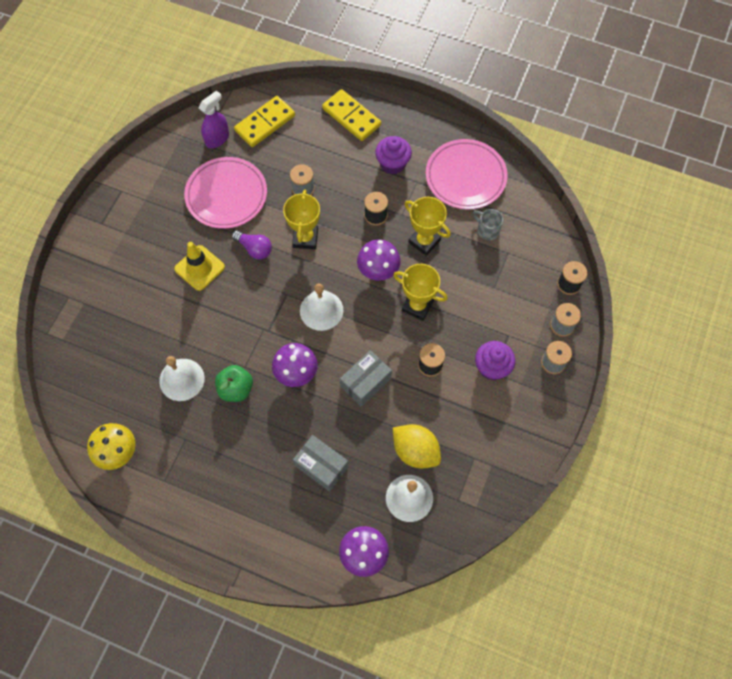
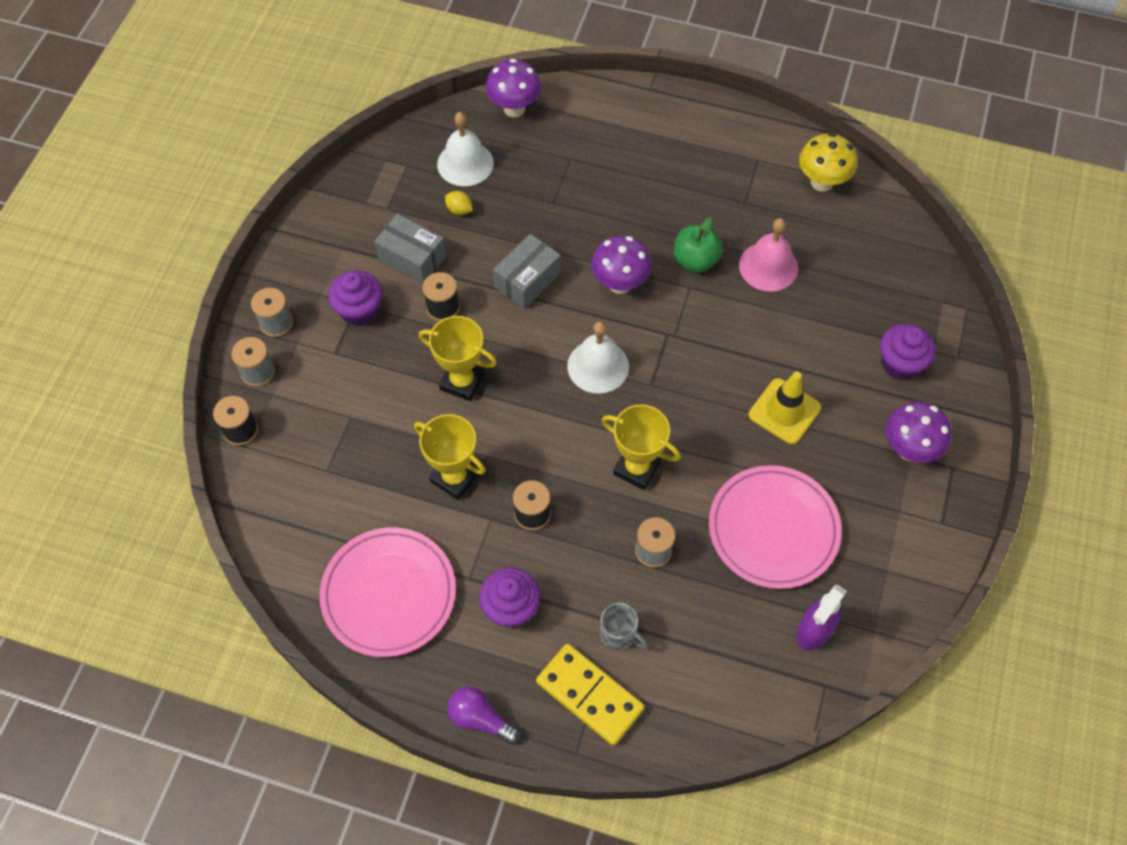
camera: 175 degrees right, 5 degrees down
white bell [159,356,205,401] -> pink bell [739,218,798,292]
purple light bulb [232,230,272,260] -> purple light bulb moved to [447,686,519,744]
yellow domino [234,96,295,147] -> none
yellow trophy [283,190,320,249] -> yellow trophy turned 60 degrees counterclockwise [601,405,681,490]
grey box [293,435,348,492] -> grey box moved to [374,214,446,284]
purple mushroom [357,239,400,281] -> purple mushroom moved to [886,401,952,463]
yellow lemon [393,424,441,468] -> yellow lemon [445,191,473,215], size x0.47
grey mug [473,209,503,240] -> grey mug moved to [600,603,649,650]
none -> purple cupcake [880,324,936,380]

